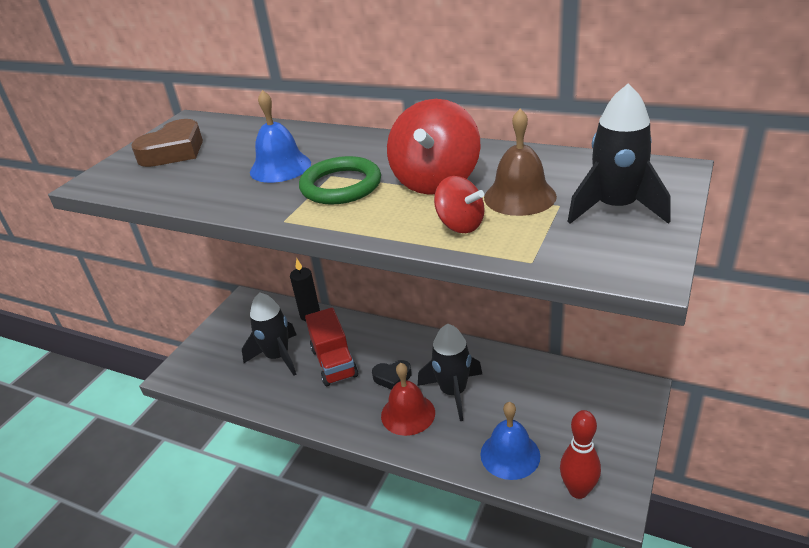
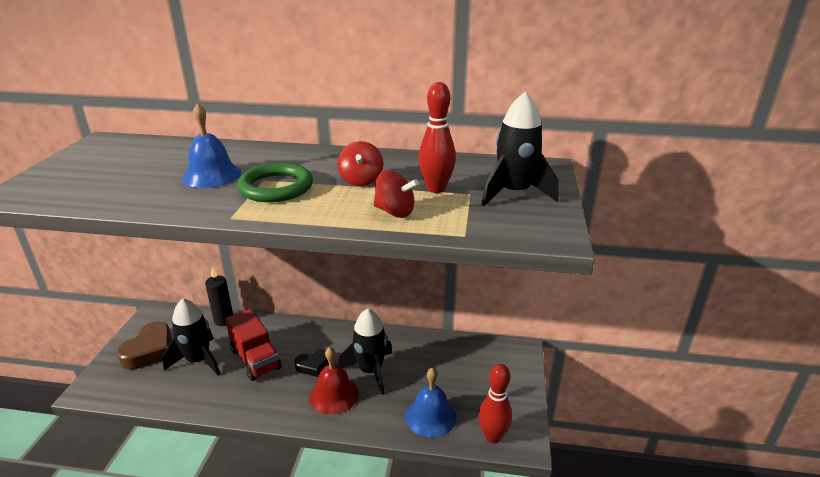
camera: 20 degrees left, 5 degrees down
brown heart [131,119,203,167] -> brown heart moved to [116,321,172,370]
red spinning top [387,99,481,195] -> red spinning top [337,141,383,186], size x0.57
brown bell [484,109,557,216] -> red bowling pin [418,82,456,193]

